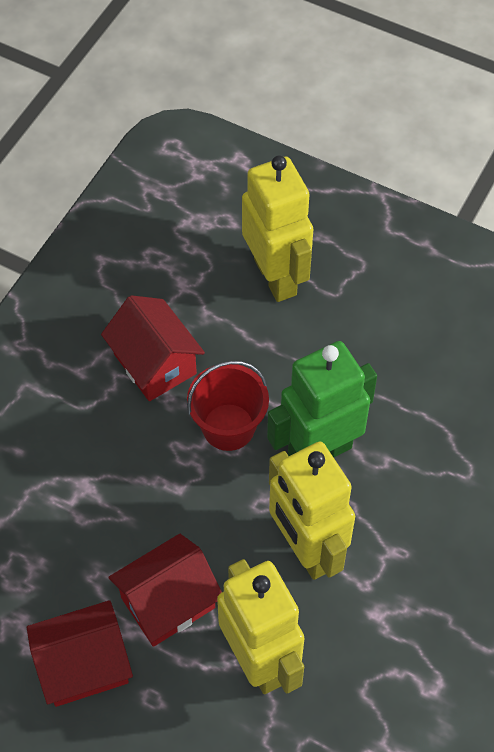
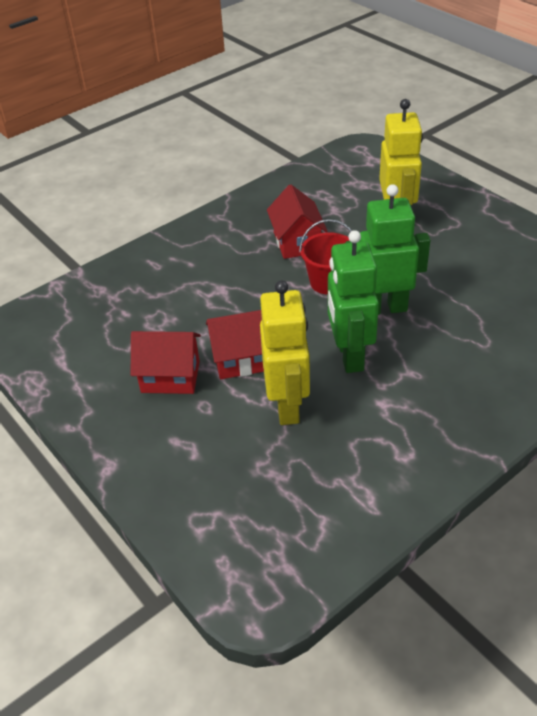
camera: 25 degrees right, 15 degrees down
yellow robot [269,442,355,580] -> green robot [328,230,379,373]

